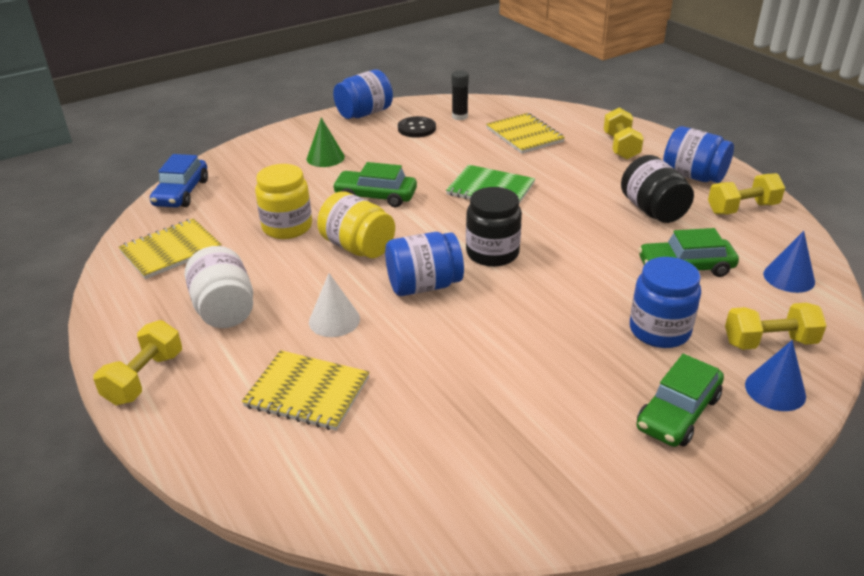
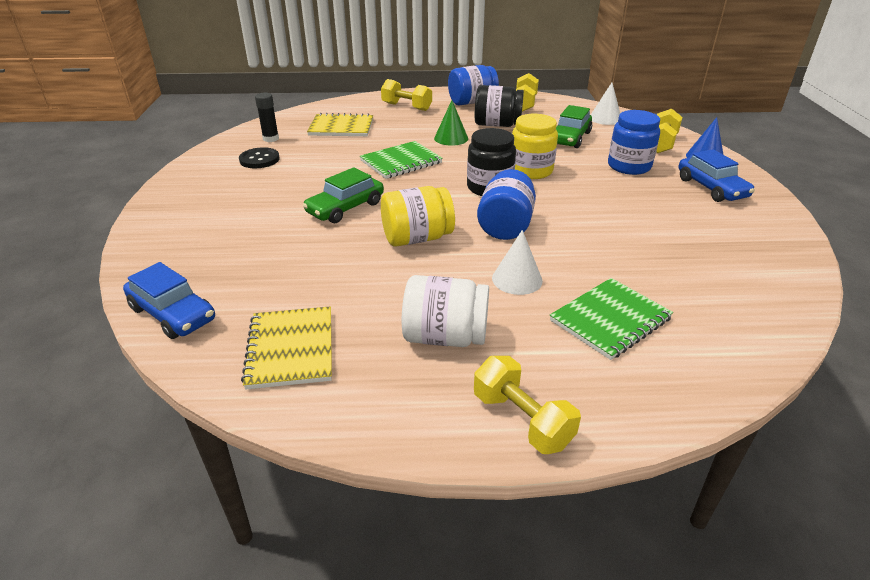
camera: 60 degrees left, 0 degrees up
yellow notebook [242,350,369,431] -> green notebook [550,278,673,360]
yellow jar [255,164,312,239] -> yellow jar moved to [512,114,558,179]
green cone [307,117,345,167] -> green cone moved to [434,100,468,146]
blue jar [333,69,393,119] -> none
green car [637,354,724,447] -> blue car [679,149,755,202]
blue cone [763,231,815,293] -> white cone [591,83,620,125]

